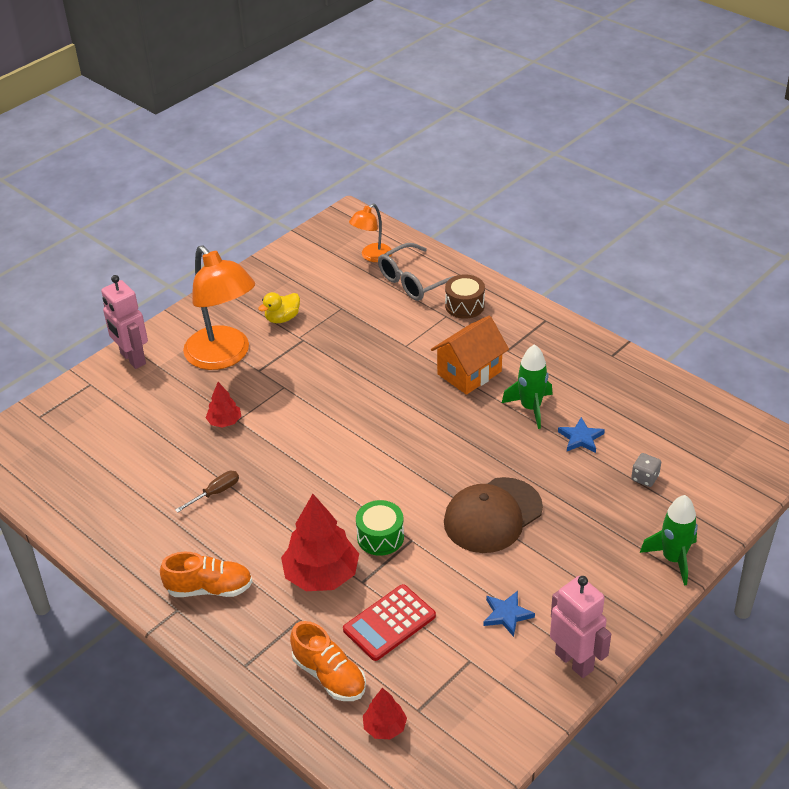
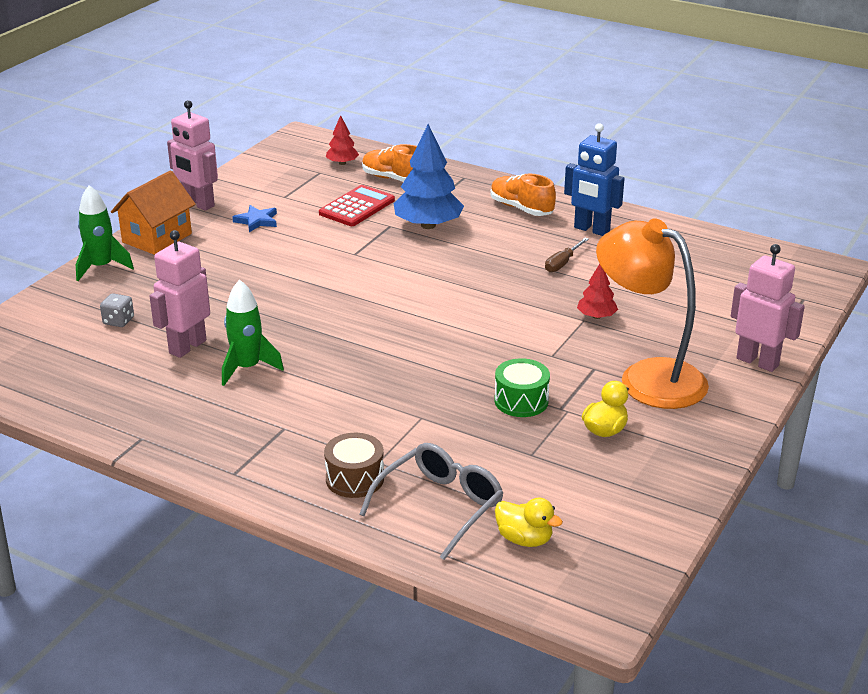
camera: 165 degrees right, 10 degrees down
orange shoe [160,552,253,597] -> orange shoe turned 60 degrees clockwise [491,173,556,216]
red tree [281,494,359,591] -> blue tree [394,124,464,229]
orange lamp [349,204,392,262] -> yellow duck [495,497,563,547]
green drum [356,500,404,556] -> green drum moved to [495,358,550,417]
orange house [431,316,509,395] -> orange house moved to [111,170,196,255]
brown cap [444,477,543,553] -> none
blue star [558,417,605,453] -> pink robot [150,230,210,358]
none -> blue robot [564,123,625,236]

